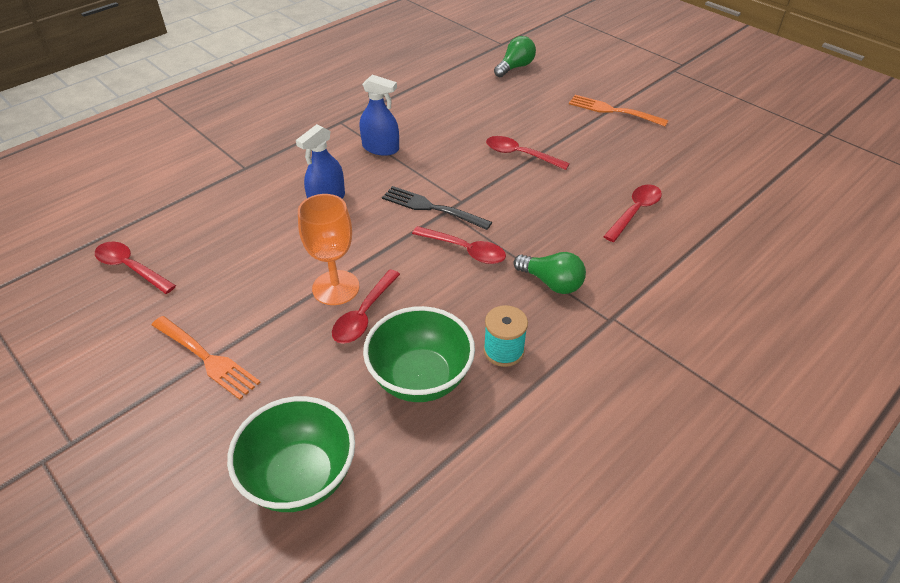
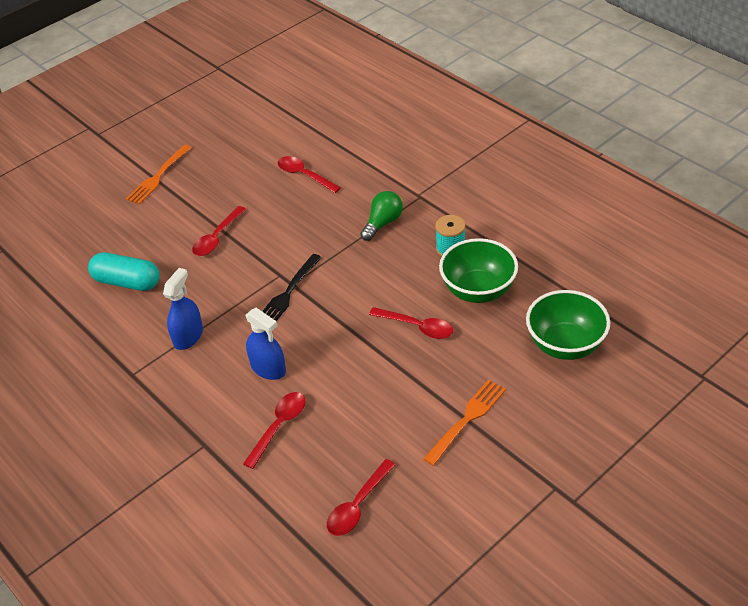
camera: 85 degrees left, 0 degrees up
orange goblet [298,194,359,305] -> none
red spoon [412,226,506,264] -> red spoon moved to [243,392,305,469]
green light bulb [494,36,536,77] -> none
none -> turquoise capsule [88,252,160,291]

